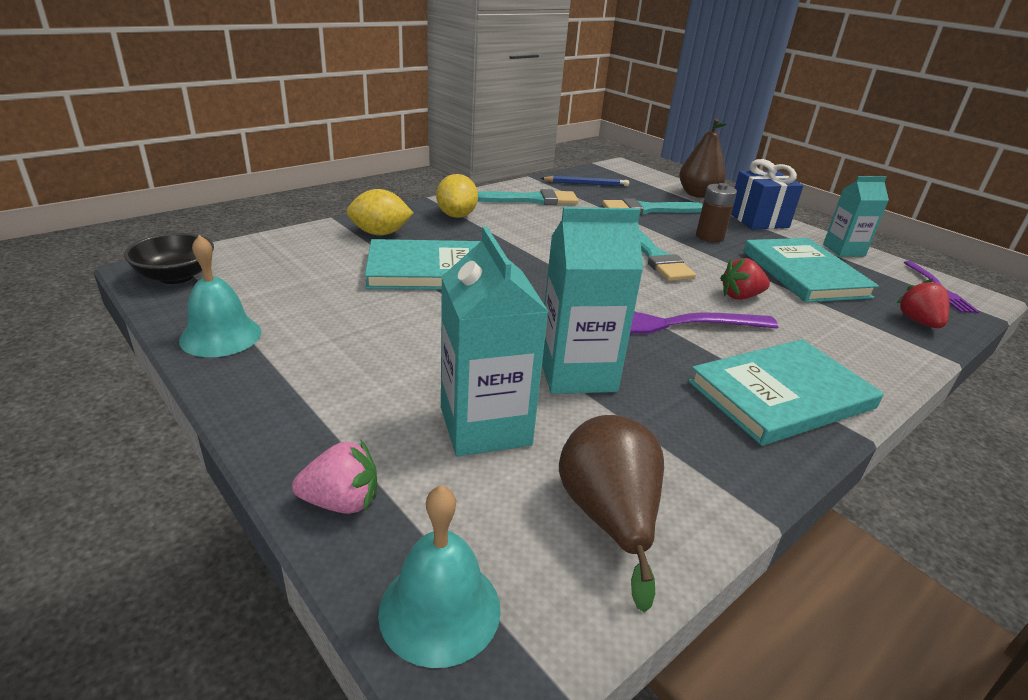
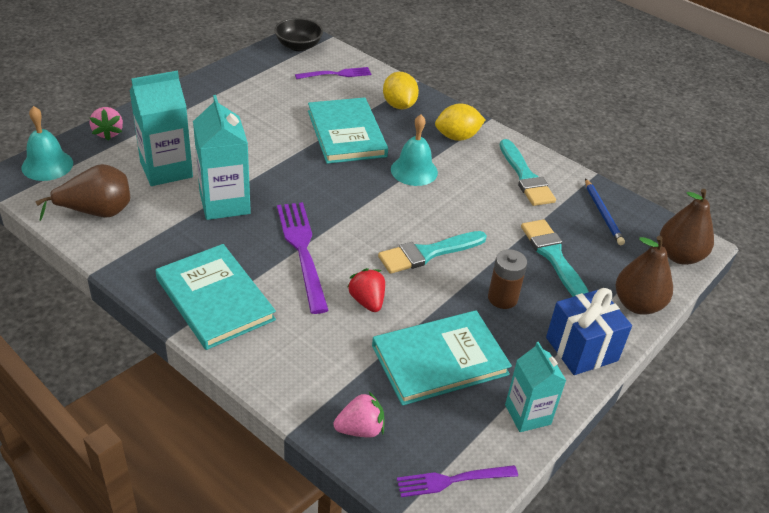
camera: 80 degrees right, 10 degrees up
turquoise bell [179,235,262,357] -> turquoise bell moved to [391,115,438,186]
red strawberry [896,279,950,328] -> pink strawberry [333,392,385,438]
none -> purple fork [295,67,372,79]
none -> brown pear [660,189,714,265]

